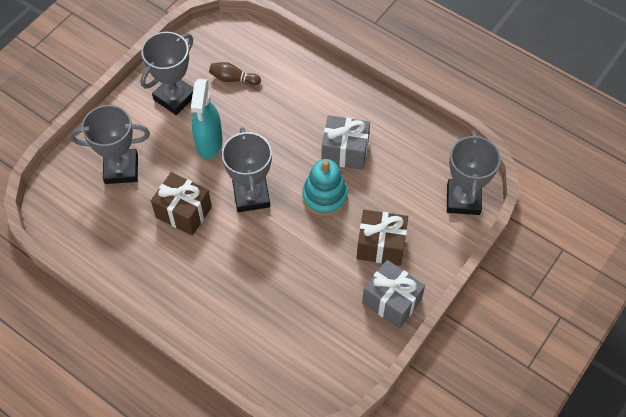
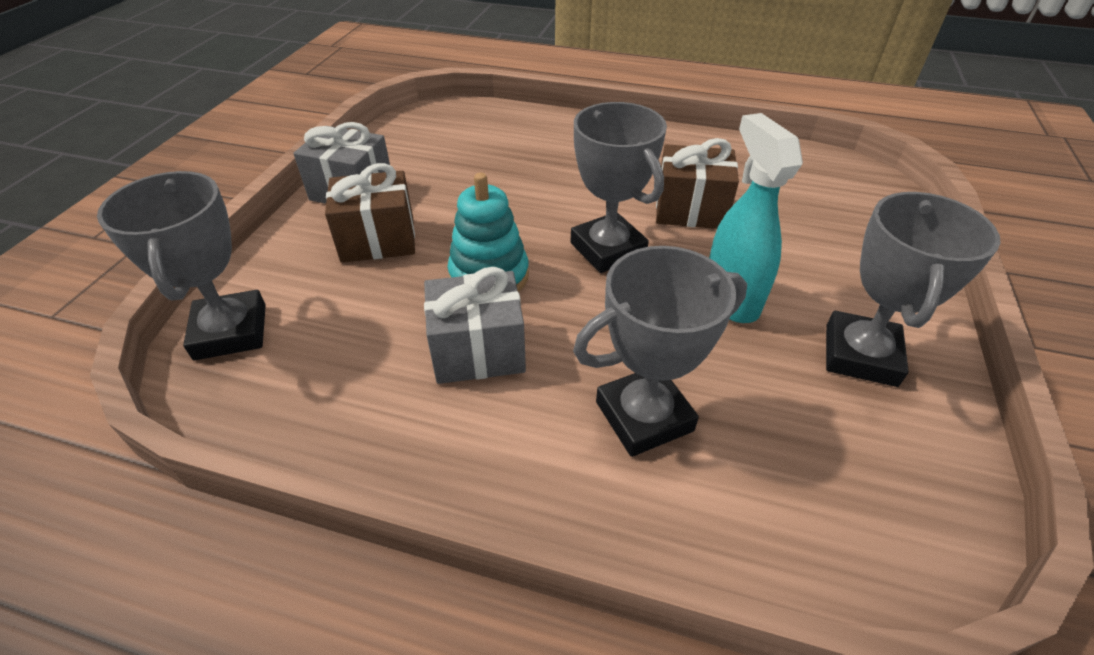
camera: 160 degrees right, 15 degrees down
grey trophy [70,105,150,184] -> grey trophy moved to [573,246,747,457]
brown bowling pin [209,62,261,85] -> none

